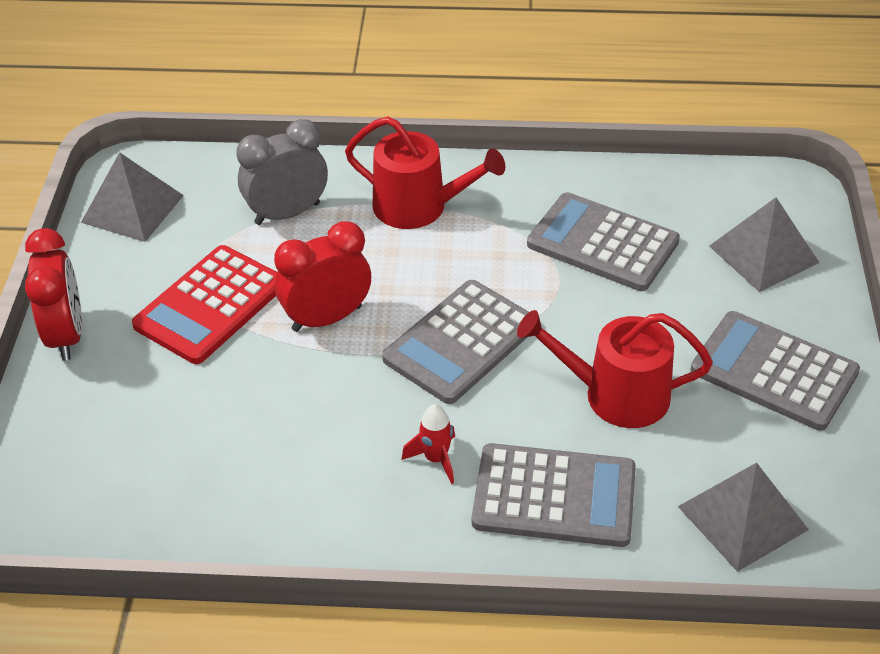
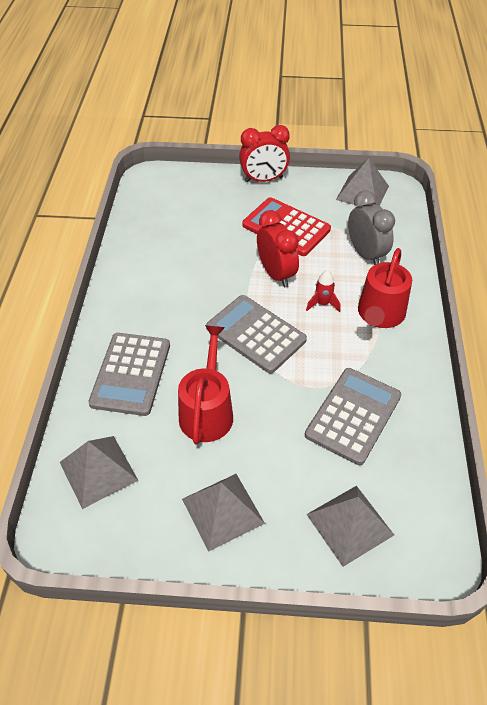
camera: 90 degrees right, 5 degrees up
red rocket [402,404,455,484] -> red rocket moved to [306,270,340,312]
grey calculator [691,311,860,431] -> grey pyramid [182,474,265,552]

